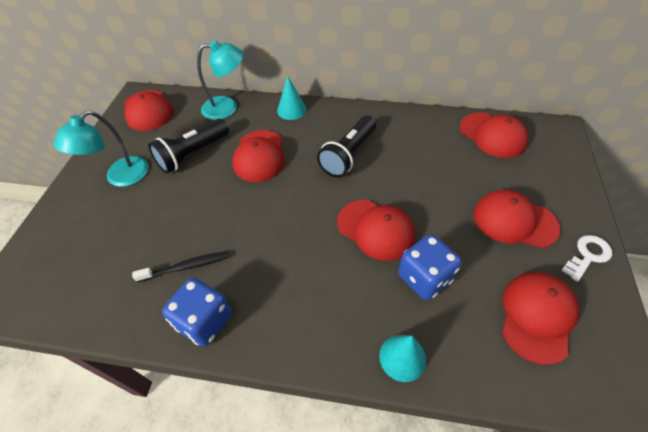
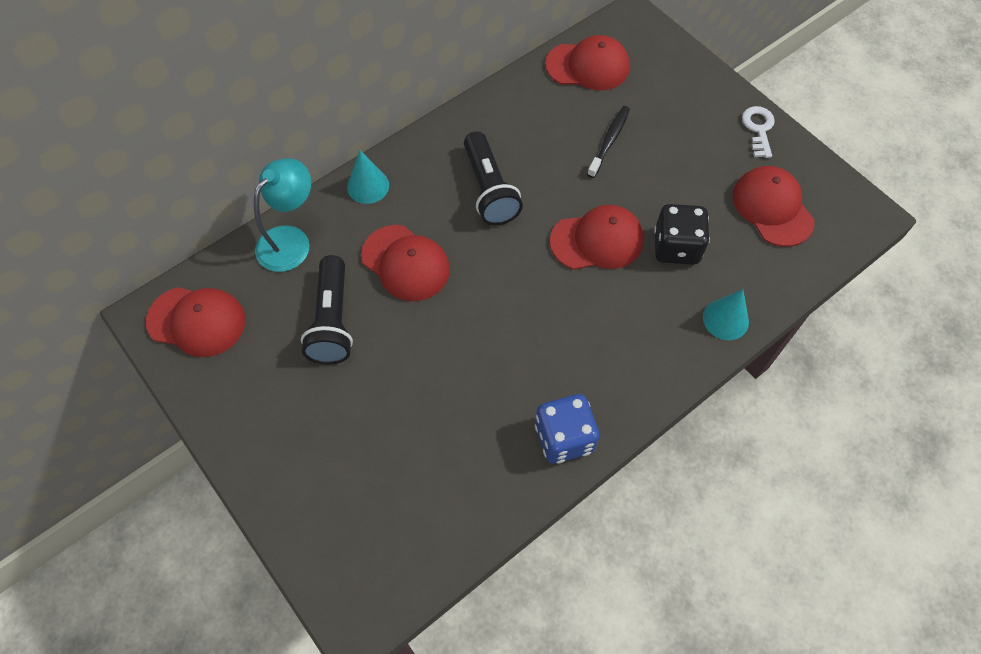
camera: 50 degrees left, 10 degrees up
turquoise lamp [53,111,149,187] -> none
black toothbrush [132,251,229,282] -> black toothbrush moved to [587,106,630,178]
blue dice [398,234,462,300] -> black dice [654,204,710,265]
red cap [474,190,560,248] -> none

